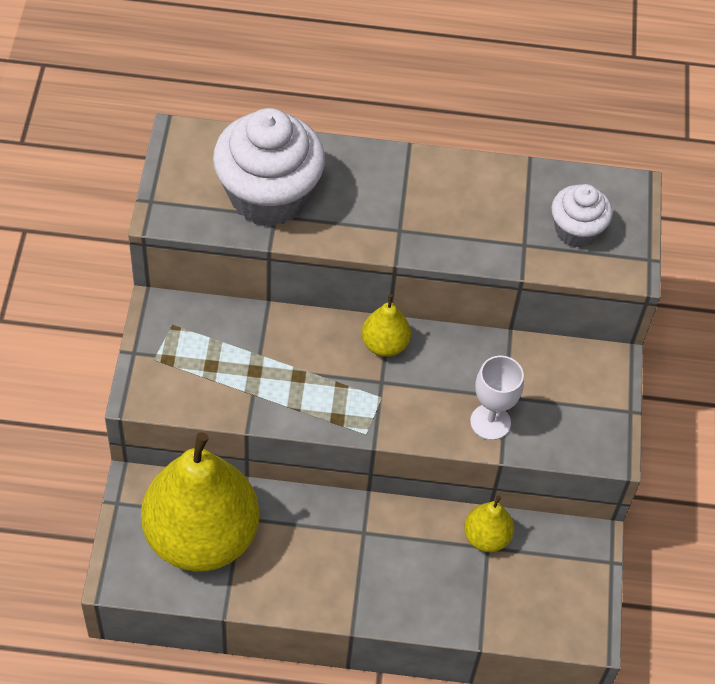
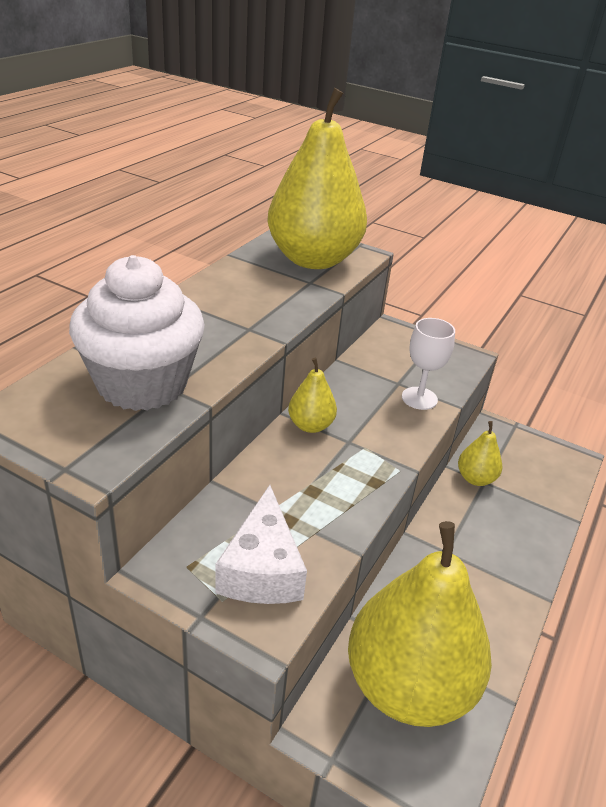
camera: 65 degrees left, 20 degrees down
white cupcake [551,184,613,248] -> yellow pear [267,88,367,269]
none -> white cheese [216,485,307,604]

